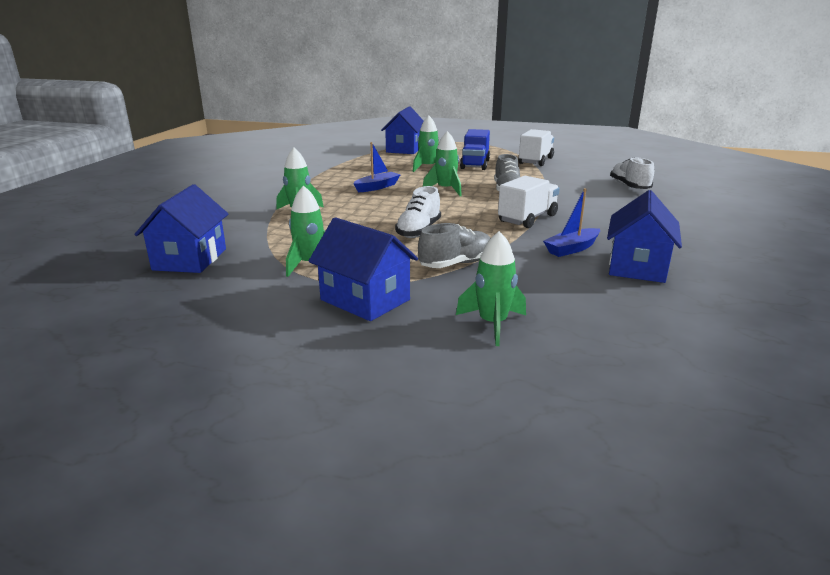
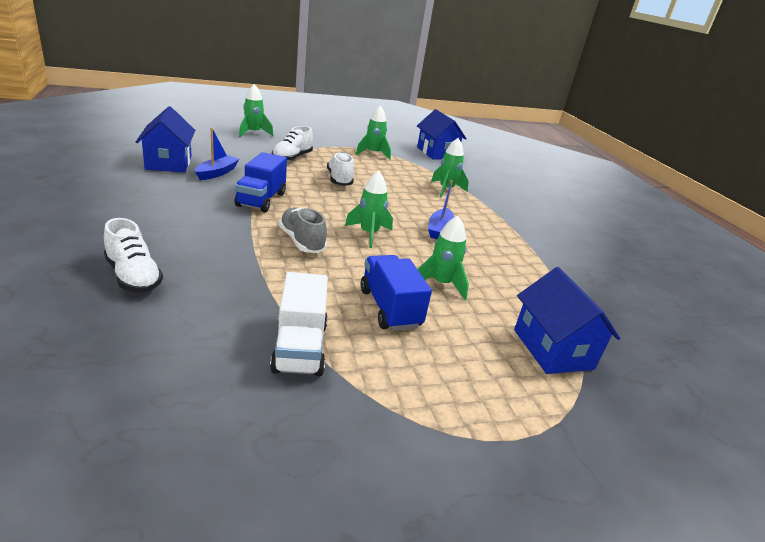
camera: 145 degrees right, 5 degrees up
blue house [308,217,418,321] -> none
grey shoe [418,223,491,268] -> white shoe [272,126,313,162]
white truck [498,176,560,228] -> blue truck [234,152,287,212]

